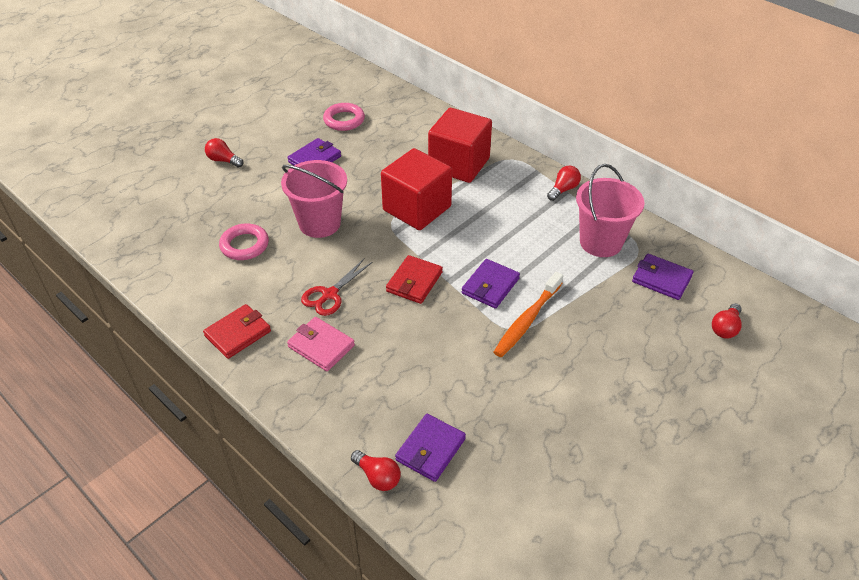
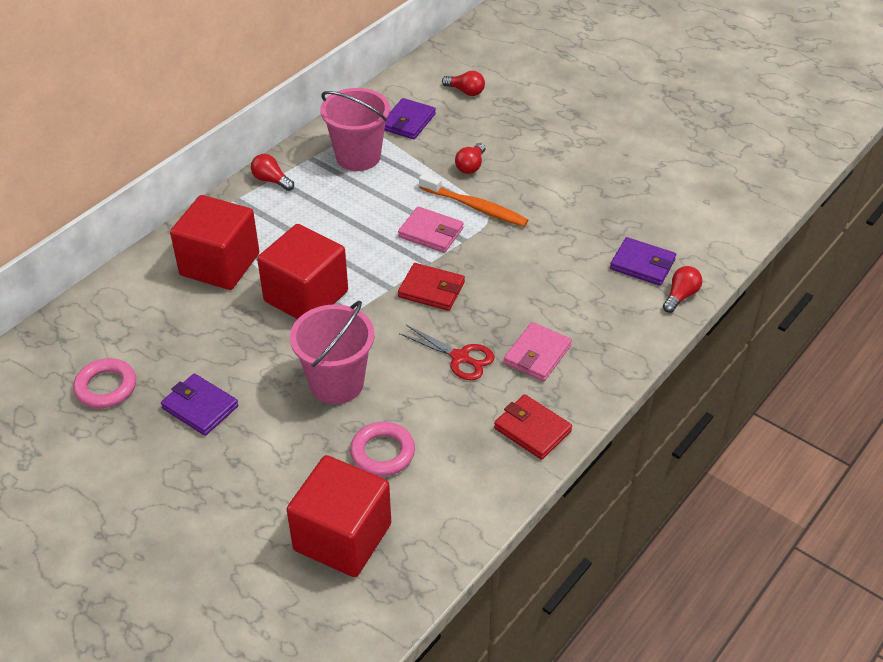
camera: 95 degrees left, 0 degrees up
red light bulb [205,138,243,167] -> red light bulb moved to [455,143,485,174]
purple wallet [462,259,520,309] -> pink wallet [398,207,464,253]
none -> red cube [287,455,391,577]

